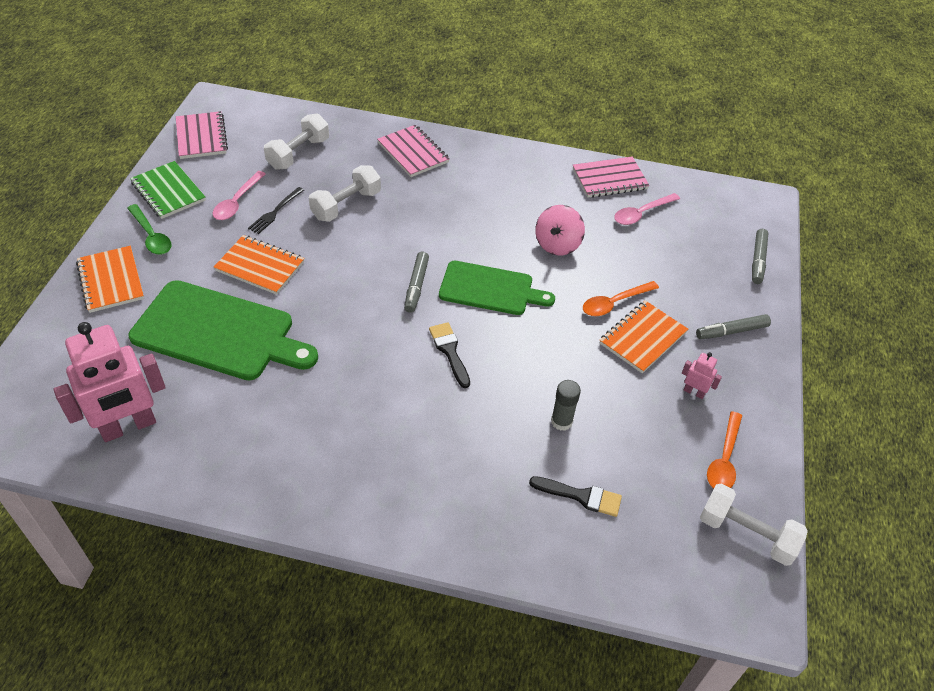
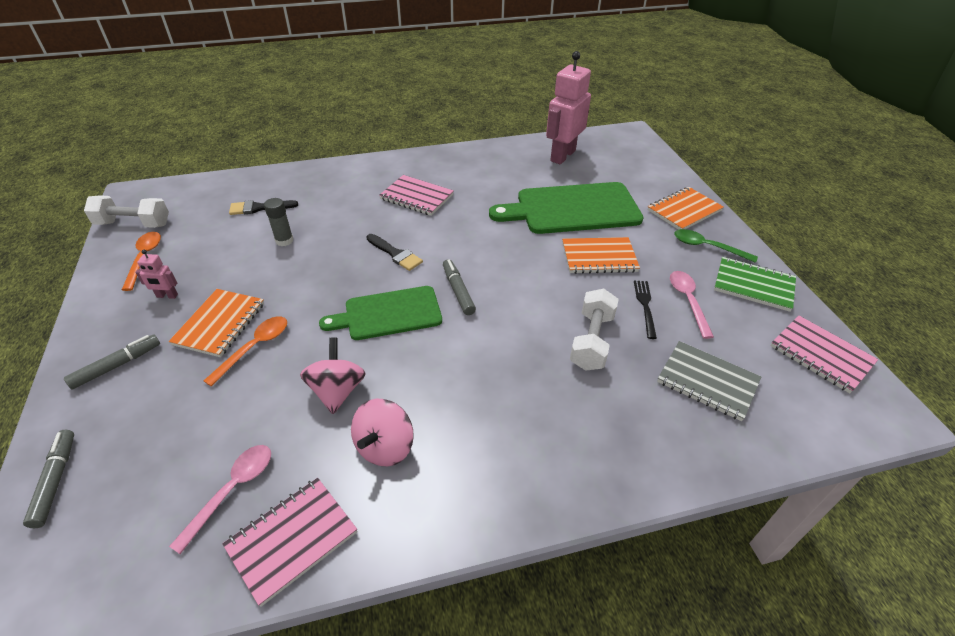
camera: 155 degrees right, 5 degrees down
orange notebook [76,246,144,313] -> orange notebook turned 75 degrees counterclockwise [648,187,724,230]
white dumbbell [264,113,329,170] -> grey notebook [657,341,761,421]
pink notebook [377,125,450,177] -> pink notebook moved to [379,175,454,216]
none -> pink spinning top [351,399,414,467]

